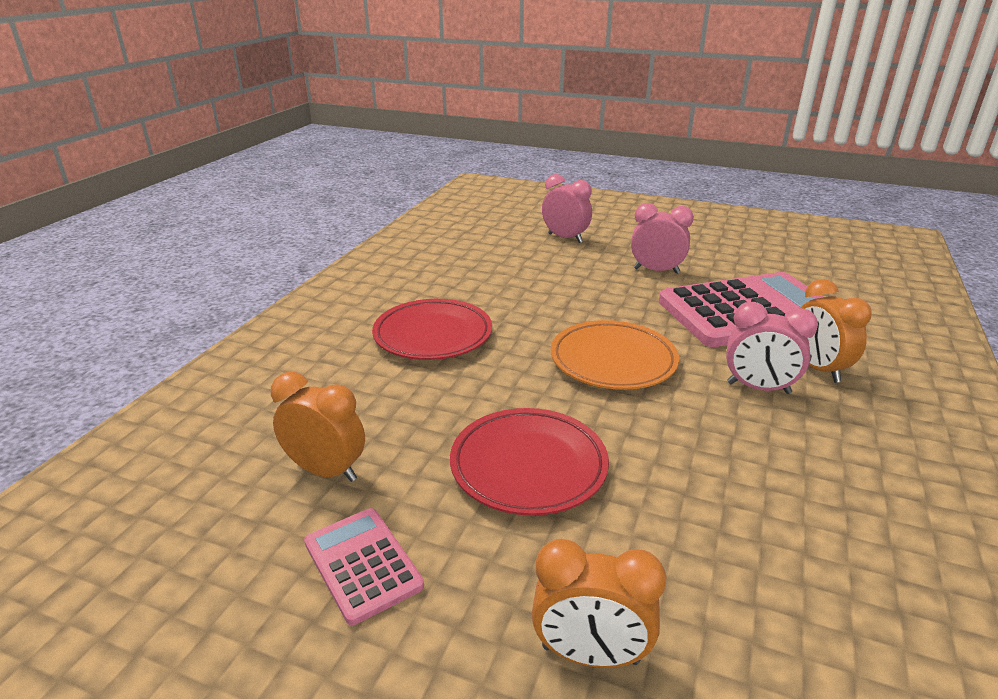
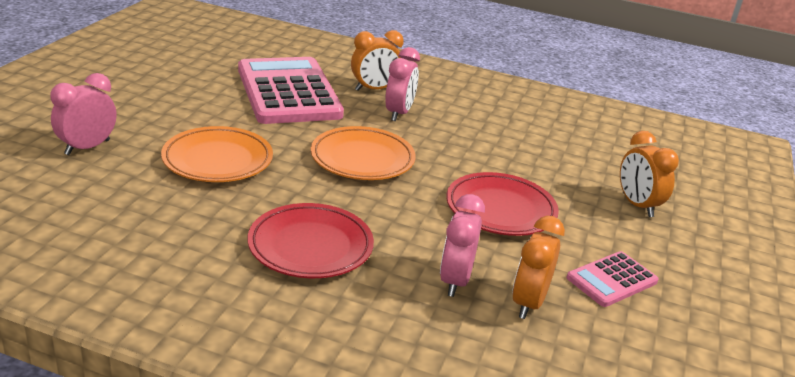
camera: 95 degrees left, 0 degrees up
orange clock [532,539,667,668] -> orange clock turned 150 degrees clockwise [620,131,679,217]
pink clock [631,203,694,274] -> pink clock moved to [440,194,485,297]
none -> orange plate [161,126,273,182]

